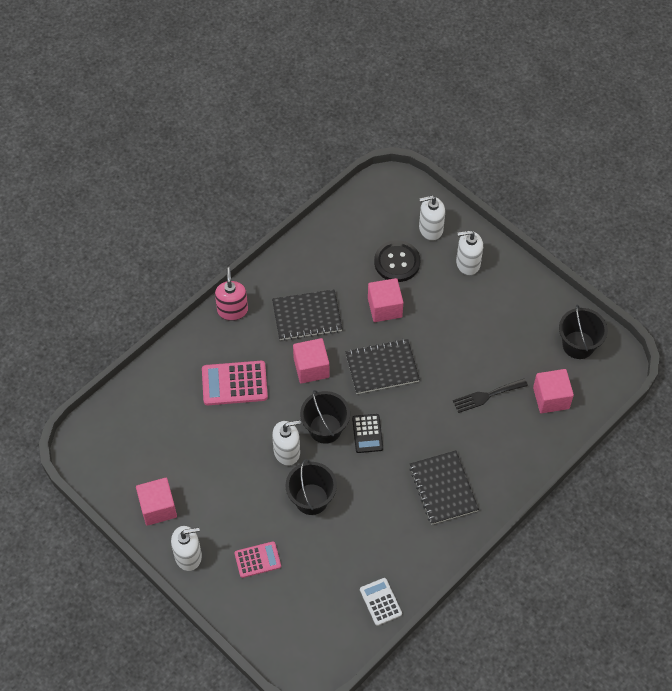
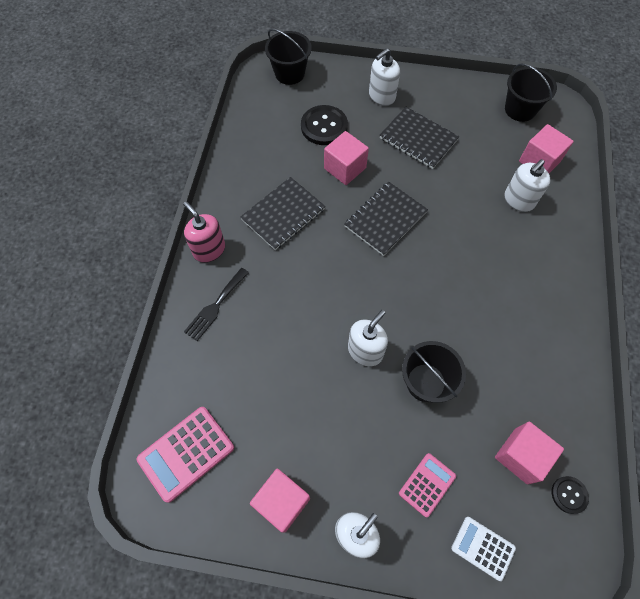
camera: 35 degrees left, 5 degrees up
pink calculator [202,361,268,405] -> pink calculator moved to [136,407,234,503]
pink cube [293,338,329,384] -> pink cube moved to [495,422,564,485]
black bucket [300,390,350,444] -> black bucket moved to [265,29,312,85]
black calculator [352,414,383,453] -> none
white calculator [360,578,402,626] -> white calculator moved to [451,517,516,581]
black notebook [409,450,479,525] -> black notebook moved to [380,107,459,169]
white soap dispenser [419,195,445,241] -> white soap dispenser moved to [505,159,551,212]
black fork [453,379,528,413] -> black fork moved to [184,268,249,341]
none -> black button [552,476,589,514]

